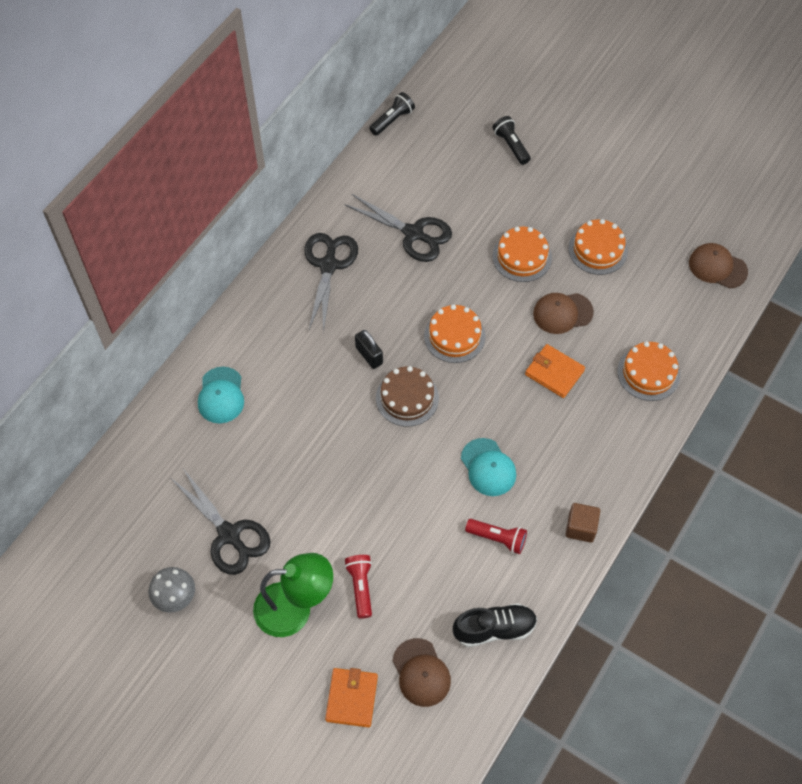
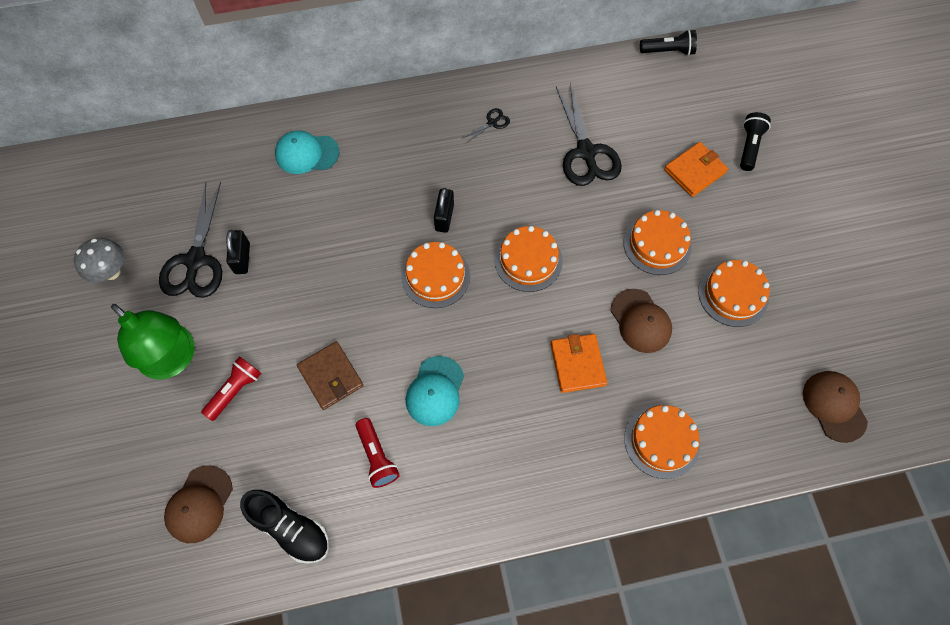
camera: 45 degrees right, 5 degrees up
turquoise cap [198,367,244,423] -> turquoise cap turned 45 degrees clockwise [275,130,339,174]
black scissors [304,233,358,333] -> black scissors [461,108,510,144], size x0.44
orange wallet [325,668,378,728] -> orange wallet moved to [664,142,728,197]
brown cake [376,366,439,427] -> orange cake [401,242,470,308]
brown cap [533,293,594,334] -> brown cap turned 150 degrees counterclockwise [611,289,672,353]
brown cube [566,503,600,543] -> none
none -> black padlock [226,230,250,274]
none -> brown wallet [297,342,364,410]

